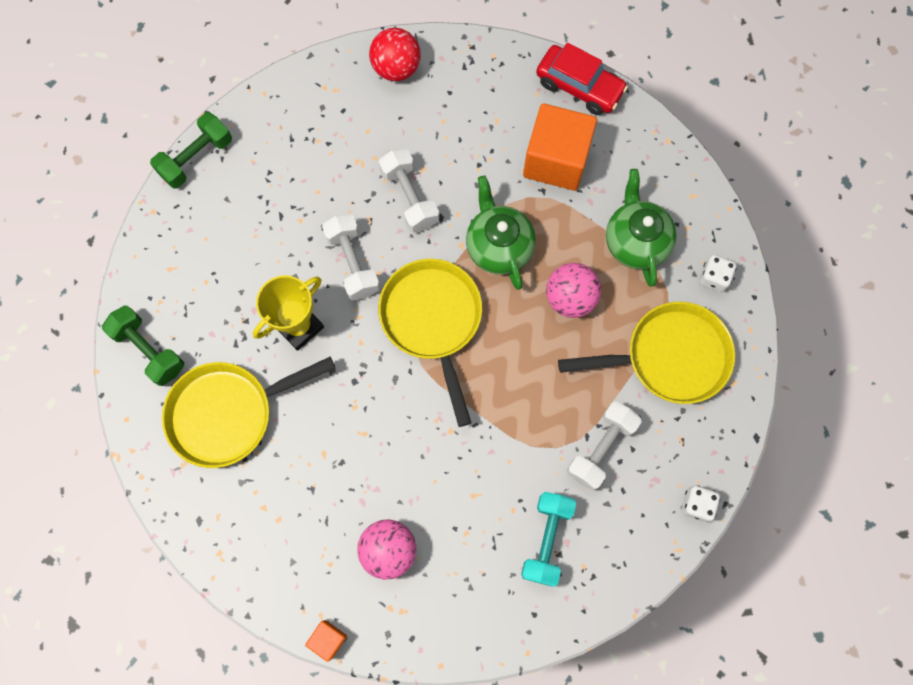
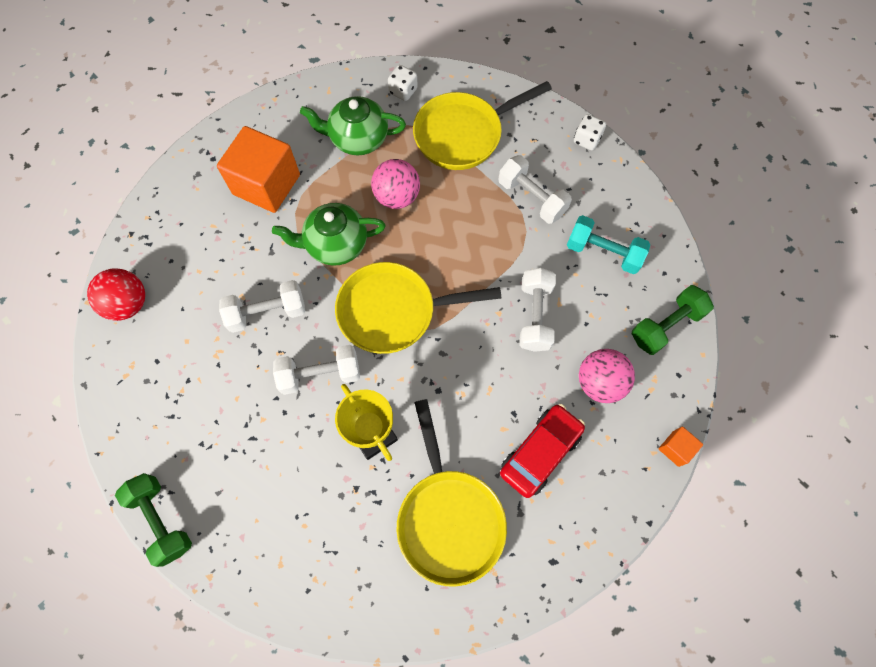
camera: 80 degrees left, 5 degrees down
green dumbbell [102,306,184,386] -> green dumbbell moved to [632,285,714,355]
red car [536,43,628,115] -> red car moved to [500,404,585,498]
yellow pan [558,302,735,404] -> yellow pan turned 120 degrees counterclockwise [413,81,552,170]
none -> white dumbbell [519,268,556,352]

